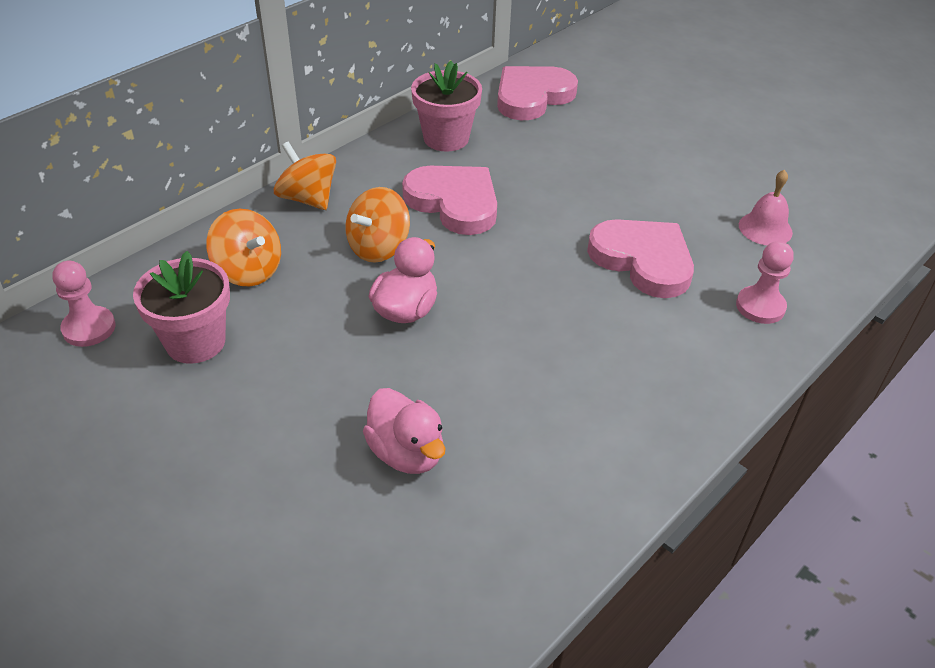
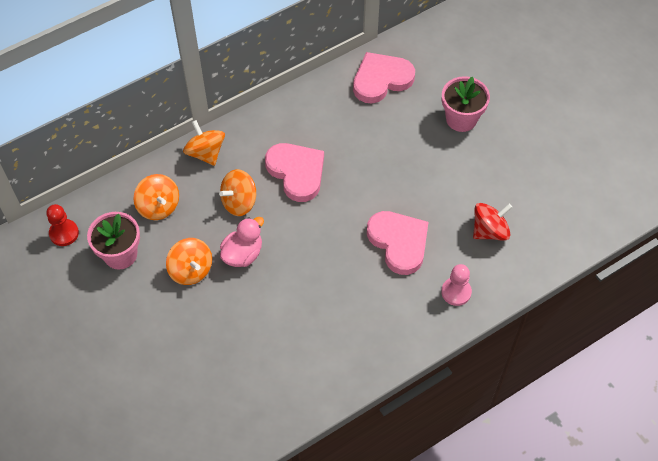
camera: 15 degrees right, 15 degrees up
pink pawn [52,261,116,347] -> red pawn [46,204,79,246]
pink duck [363,388,445,474] -> none
pink flower pot [411,61,482,152] -> pink flower pot moved to [442,76,490,132]
pink bell [739,170,793,245] -> red spinning top [473,203,512,241]
none -> orange spinning top [166,238,212,285]

